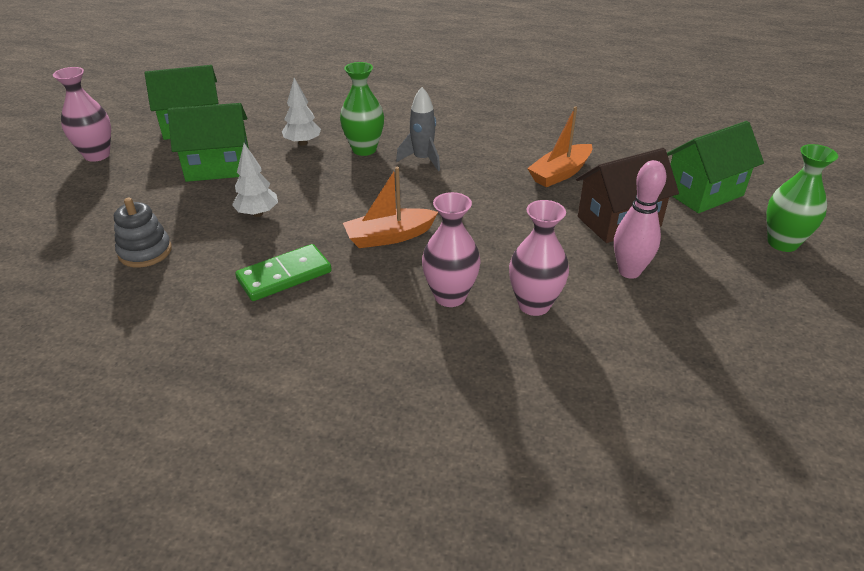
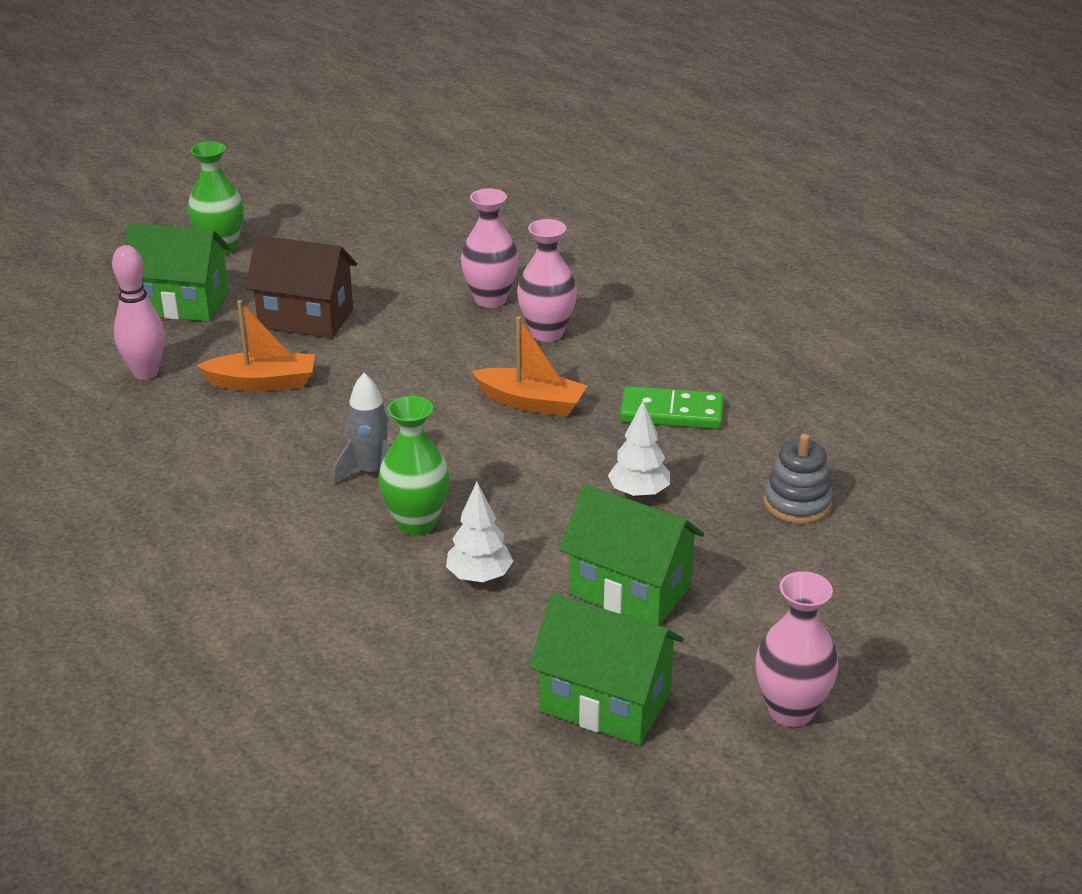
camera: 140 degrees left, 5 degrees down
pink bowling pin [614,160,667,279] -> pink bowling pin moved to [112,245,165,380]

